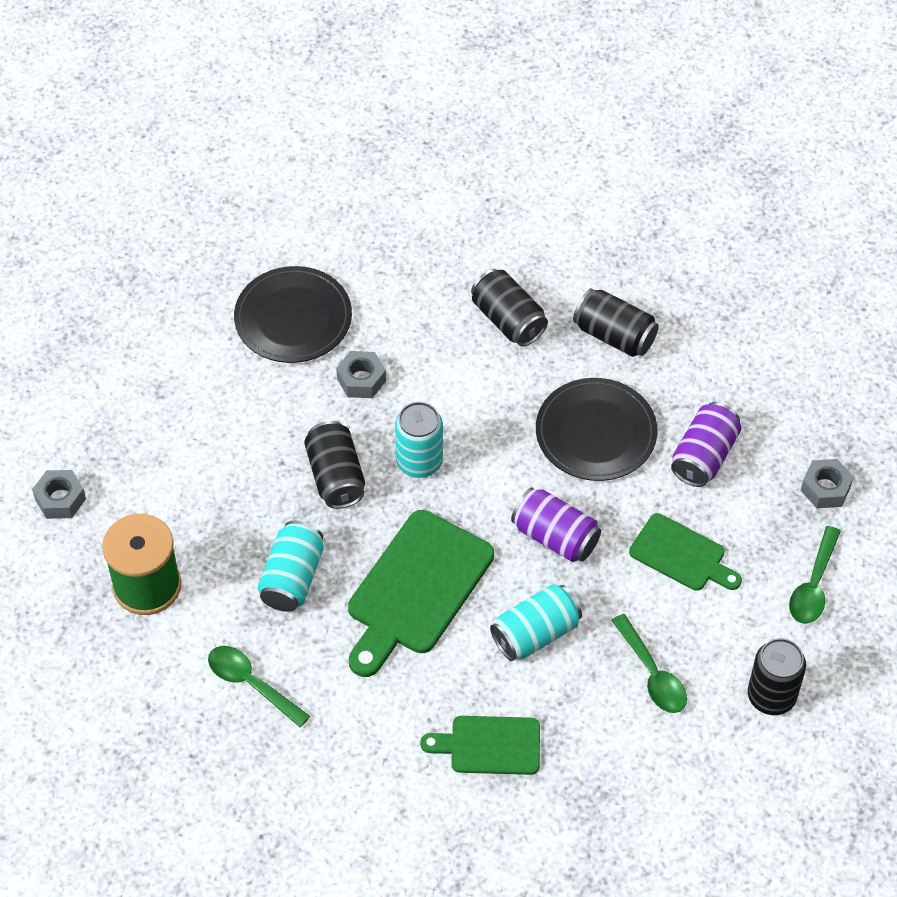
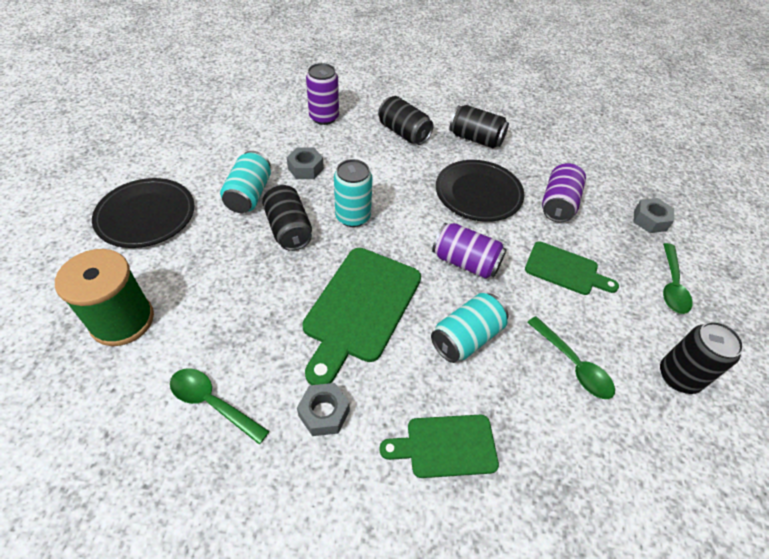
camera: 10 degrees left, 5 degrees down
grey nut [32,470,86,519] -> grey nut moved to [297,383,350,436]
black plate [234,266,352,363] -> black plate moved to [92,178,194,248]
turquoise can [257,521,324,612] -> turquoise can moved to [220,151,271,213]
none -> purple can [306,63,339,125]

